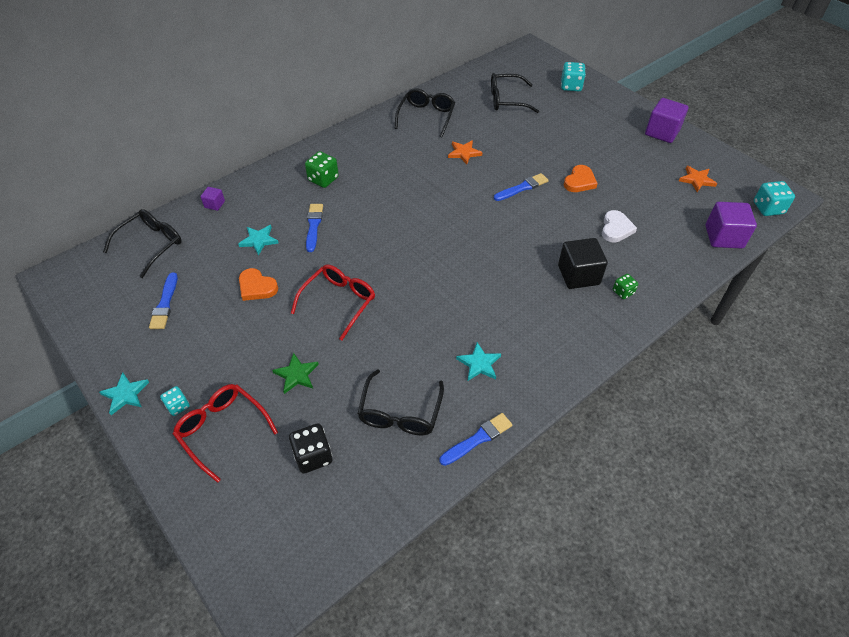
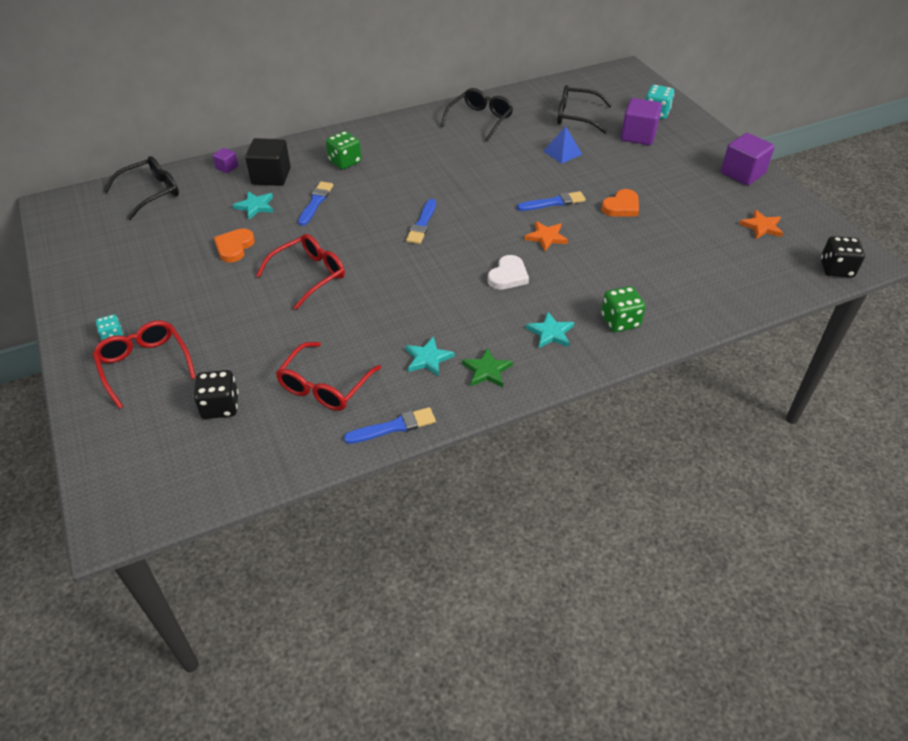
camera: 15 degrees right, 5 degrees down
turquoise star [99,372,149,415] -> turquoise star moved to [526,312,574,348]
blue brush [149,272,178,329] -> blue brush moved to [406,199,436,244]
orange heart [239,268,278,301] -> orange heart turned 60 degrees clockwise [214,228,255,263]
green star [272,353,319,394] -> green star moved to [462,348,513,387]
black glasses [357,369,444,435] -> red glasses [276,342,381,411]
orange star [448,140,482,165] -> orange star moved to [524,221,568,251]
black cube [558,238,608,289] -> black cube moved to [245,138,291,186]
white heart [602,210,637,243] -> white heart moved to [488,255,529,290]
green dice [613,274,638,299] -> green dice [601,286,645,332], size x1.64
purple cube [705,202,757,249] -> purple cube moved to [621,98,662,145]
turquoise dice [754,181,795,216] -> black dice [821,236,865,277]
none -> blue pyramid [543,126,582,164]

